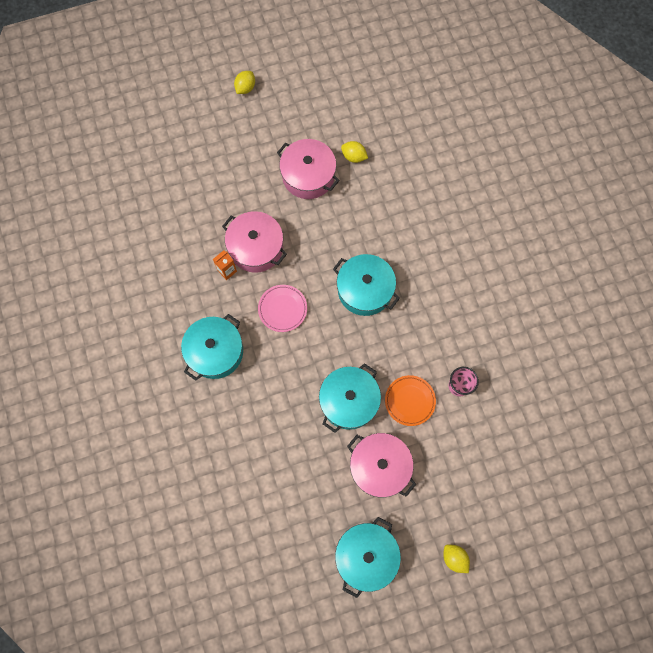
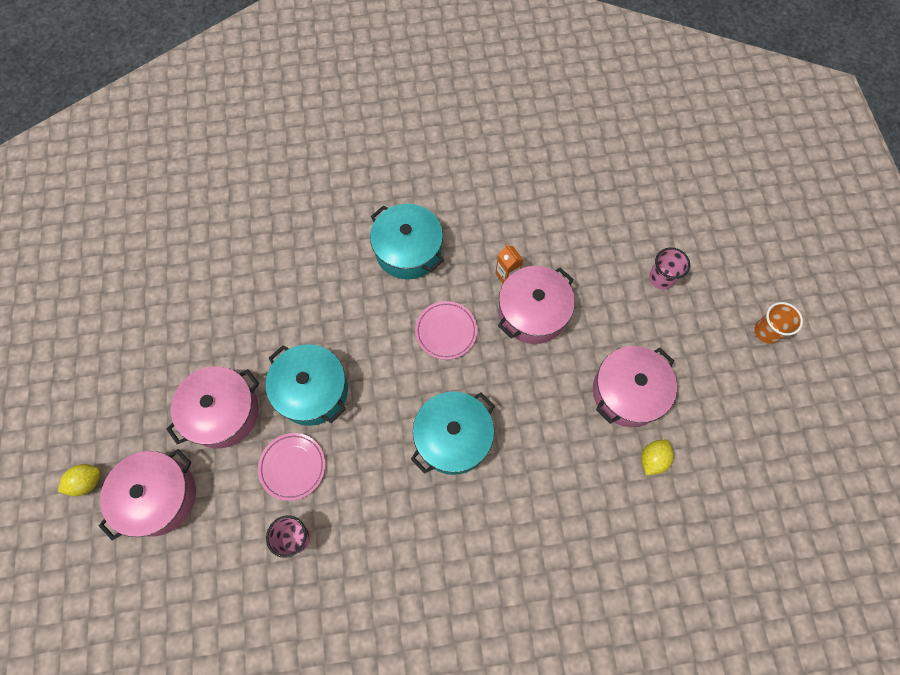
camera: 100 degrees right, 5 degrees down
yellow lemon [234,71,255,94] -> orange cup [755,302,803,344]
turquoise pot [335,517,401,598] -> none
orange plate [385,375,436,426] -> pink plate [258,433,325,501]
none -> pink pot [99,449,196,540]
none -> pink cup [649,247,690,290]

